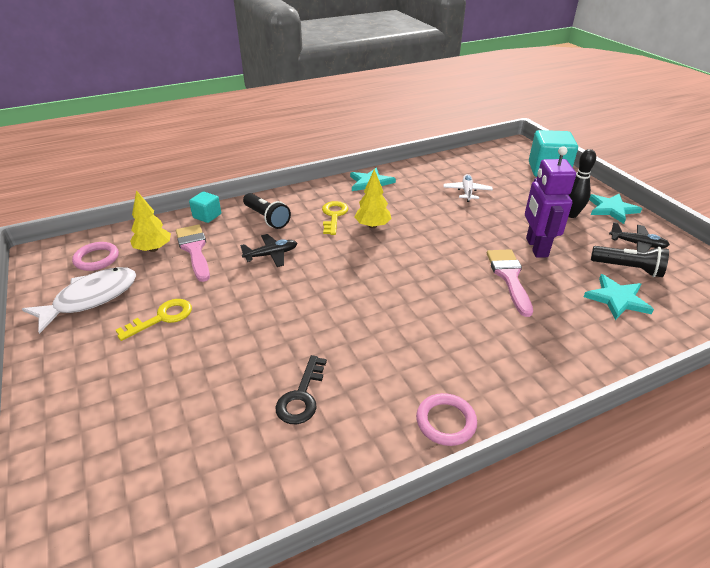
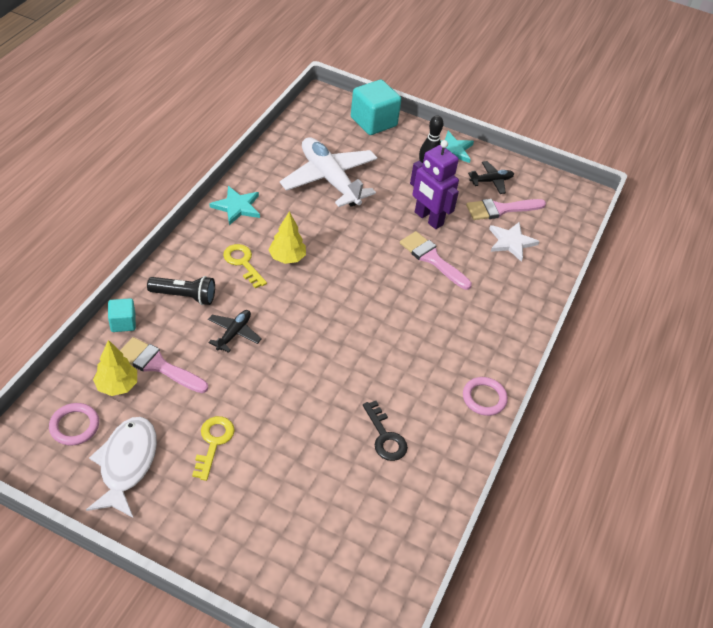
camera: 45 degrees left, 10 degrees up
white plane [444,174,493,202] -> white plane [280,137,378,207], size x2.13
turquoise star [584,274,654,320] -> white star [489,222,540,262]
black flashlight [591,246,669,277] -> pink brush [466,199,546,220]

